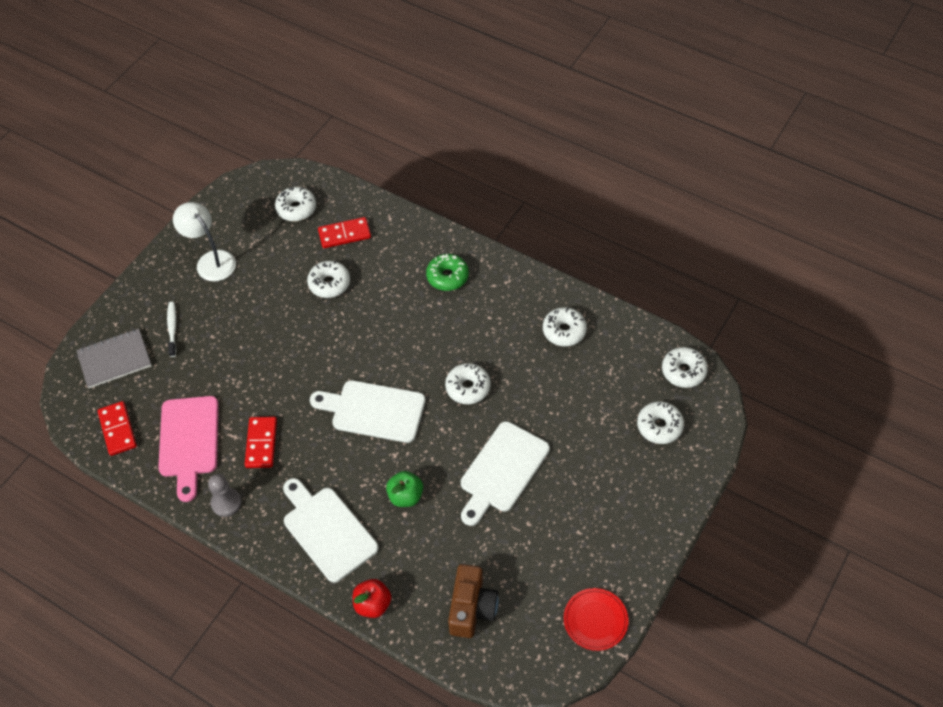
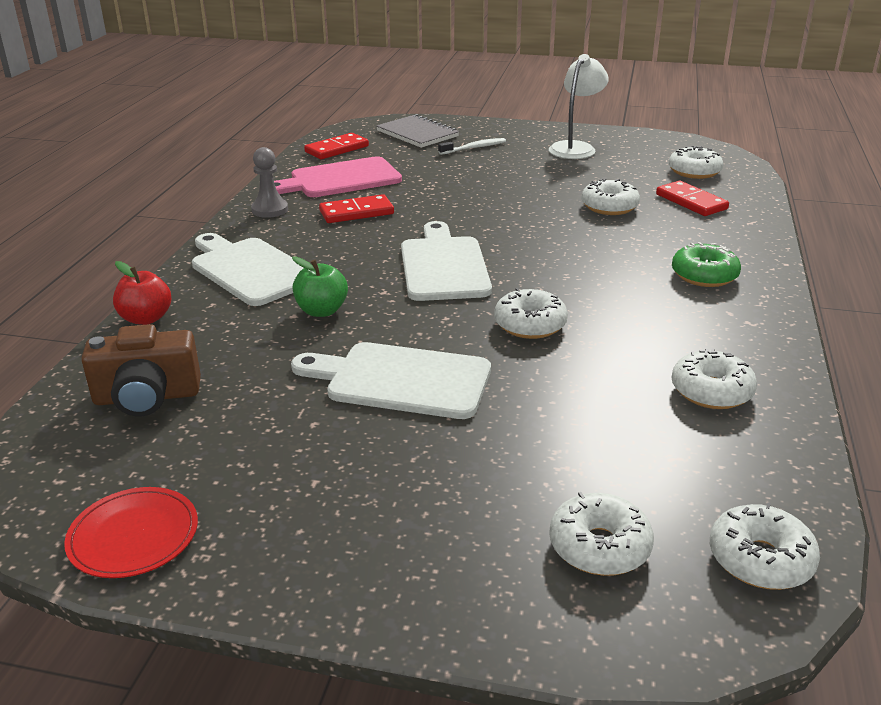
camera: 70 degrees right, 25 degrees down
white cutting board [283,478,378,583] -> white cutting board turned 75 degrees counterclockwise [192,233,304,306]

